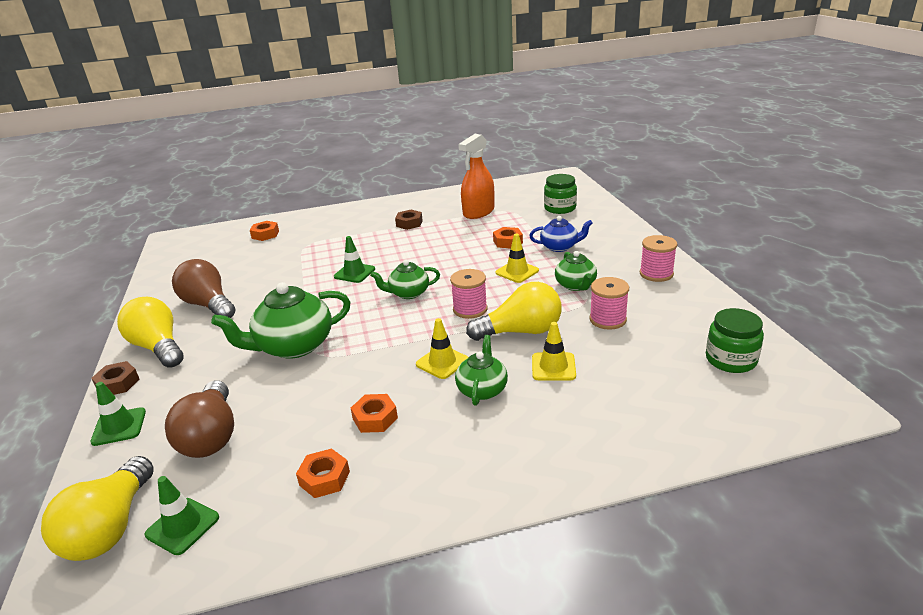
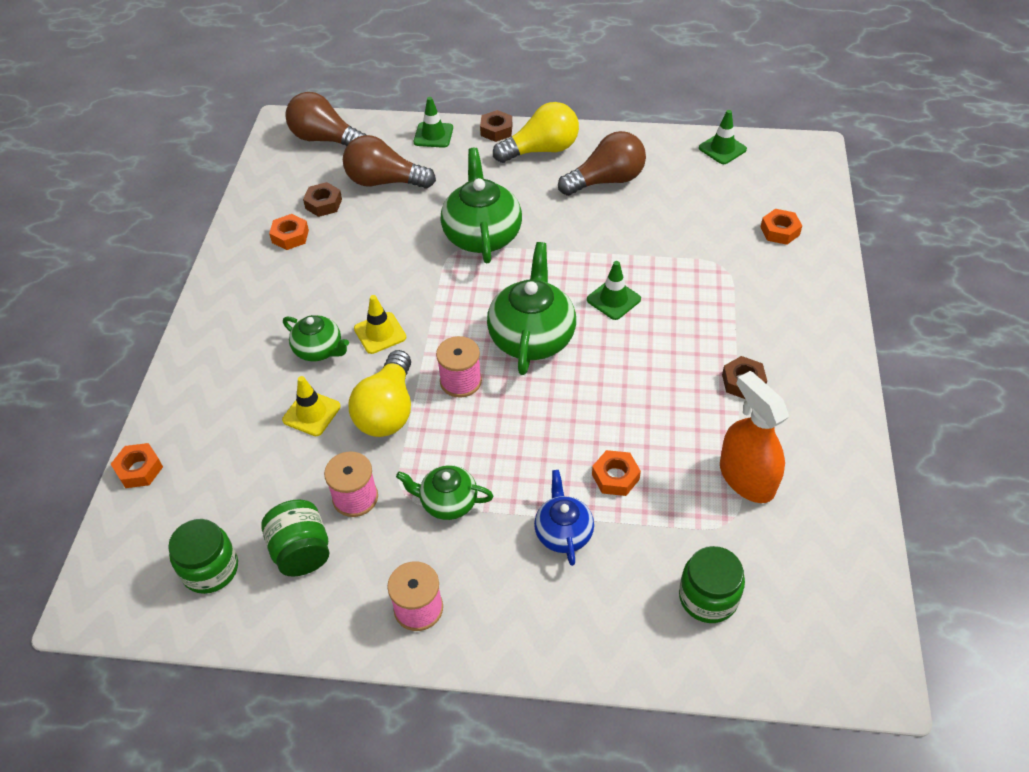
camera: 110 degrees right, 20 degrees up
yellow light bulb [41,456,154,561] -> brown light bulb [285,92,366,146]
green traffic cone [145,476,219,555] -> green traffic cone moved to [699,110,747,164]
orange nut [351,394,398,433] -> orange nut moved to [111,443,163,488]
green teapot [370,260,440,299] -> green teapot [487,242,576,375], size x1.73
yellow traffic cone [496,234,539,283] -> none
blue teapot [529,216,593,252] -> blue teapot turned 150 degrees clockwise [534,470,594,566]
none -> green jar [261,499,330,577]
none -> brown nut [303,182,342,217]

